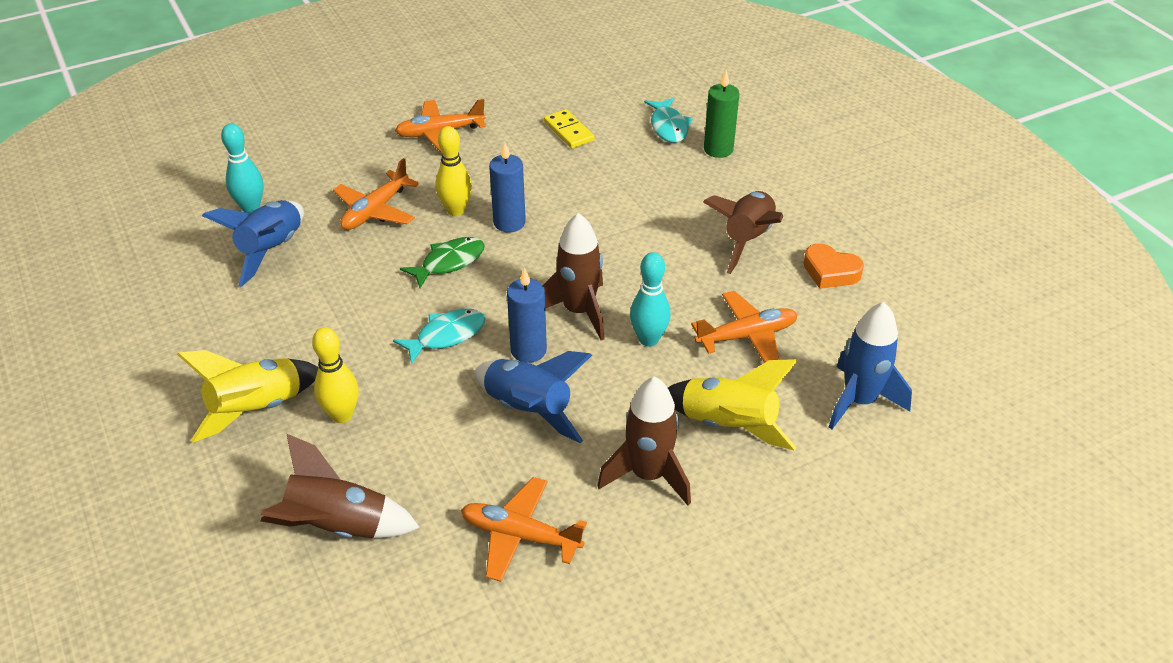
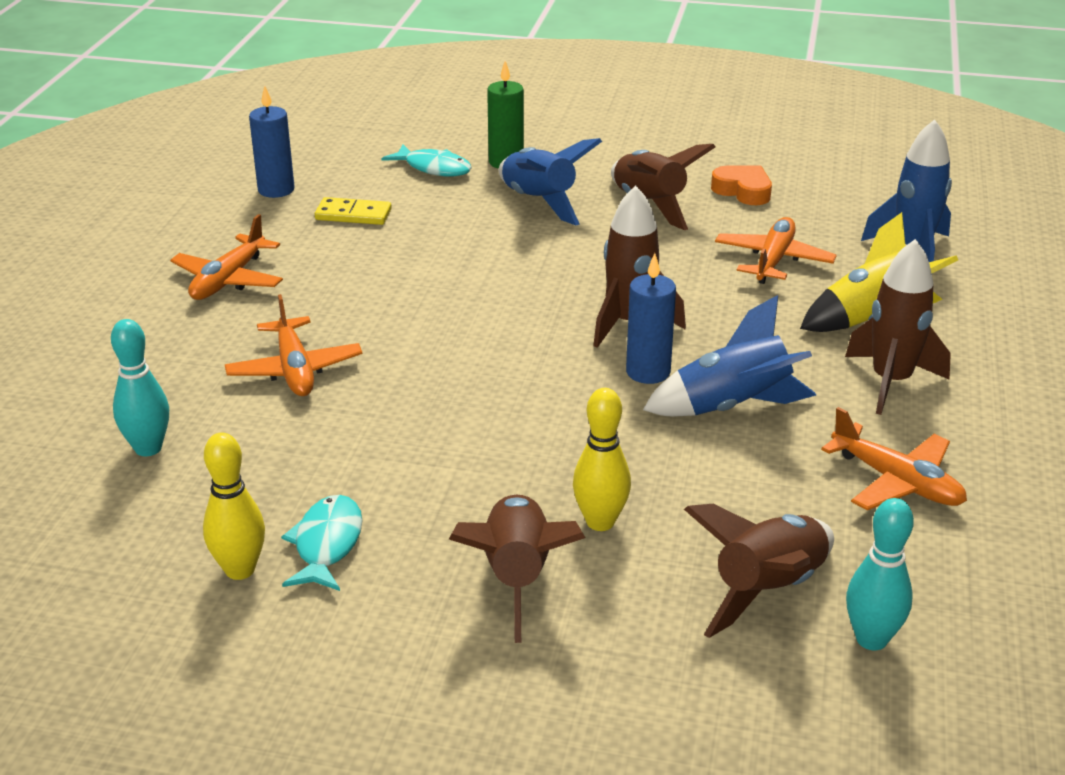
camera: 50 degrees left, 10 degrees down
yellow rocket [177,350,318,443] -> brown rocket [449,494,585,643]
blue rocket [202,200,304,287] -> blue rocket moved to [499,138,602,225]
turquoise fish [393,309,486,365] -> turquoise fish moved to [281,495,362,591]
green fish [400,237,485,288] -> none
yellow bowling pin [436,126,472,216] -> yellow bowling pin moved to [203,433,265,580]
orange plane [461,477,587,582] -> orange plane turned 105 degrees counterclockwise [821,407,967,510]
blue candle [489,142,526,232] -> blue candle moved to [249,86,295,198]
turquoise bowling pin [630,252,671,347] -> turquoise bowling pin moved to [846,498,914,650]
orange heart [803,243,864,289] -> orange heart turned 120 degrees counterclockwise [711,165,772,205]

